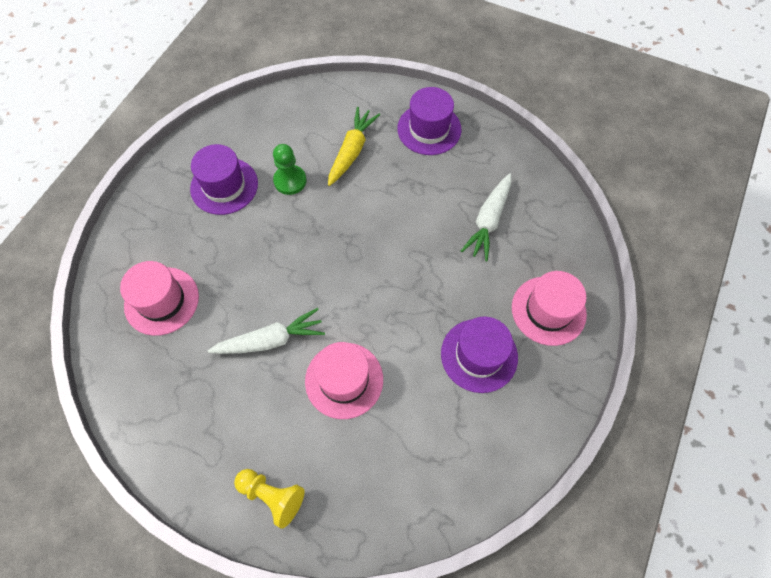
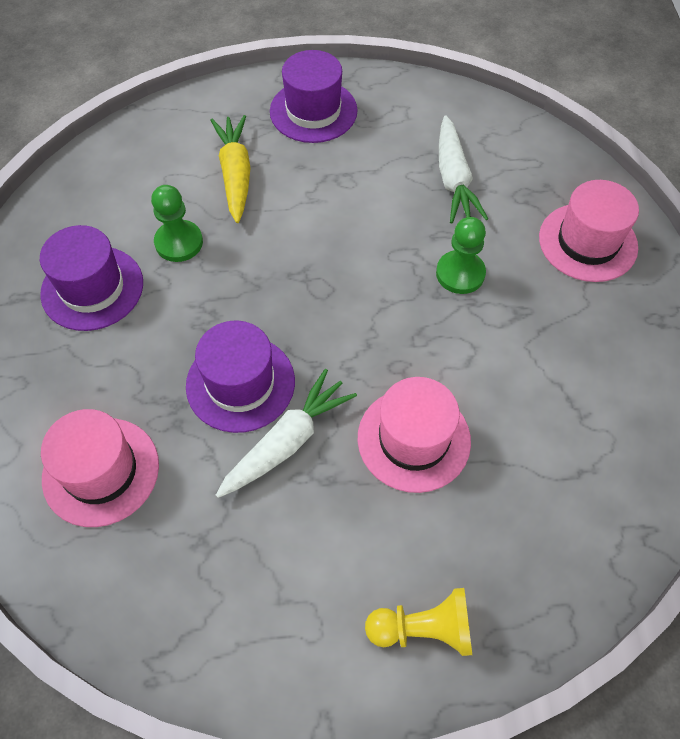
camera: 30 degrees left, 5 degrees down
purple hat [441,316,518,393] -> purple hat moved to [186,321,295,433]
none -> green pawn [436,217,486,294]

